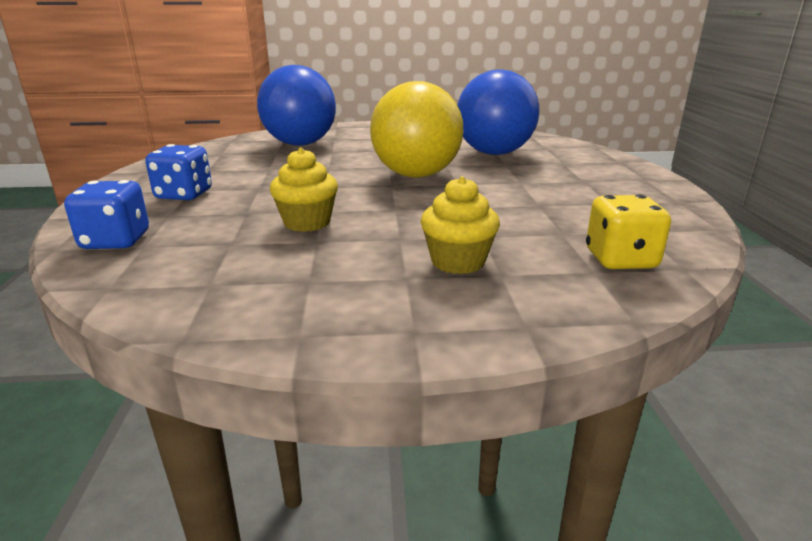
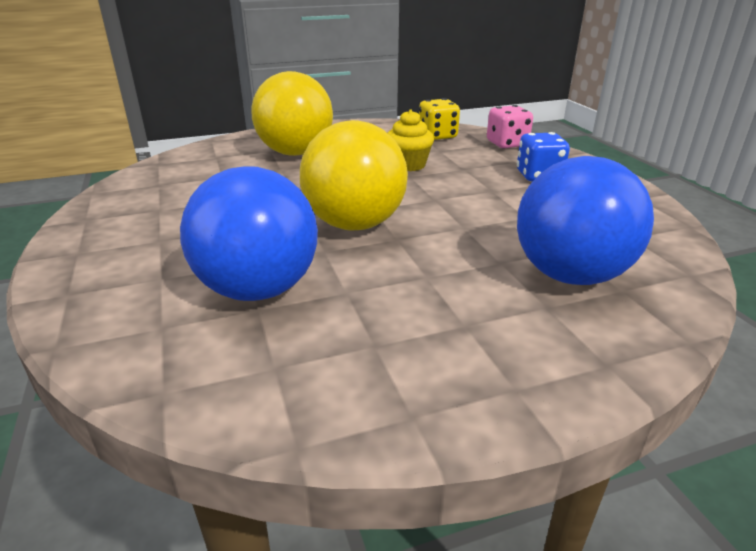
camera: 165 degrees right, 5 degrees up
blue dice [64,180,149,249] -> pink dice [487,105,533,149]
yellow cupcake [420,176,500,274] -> yellow ball [251,71,333,156]
yellow dice [586,194,671,269] -> yellow dice moved to [419,98,460,140]

